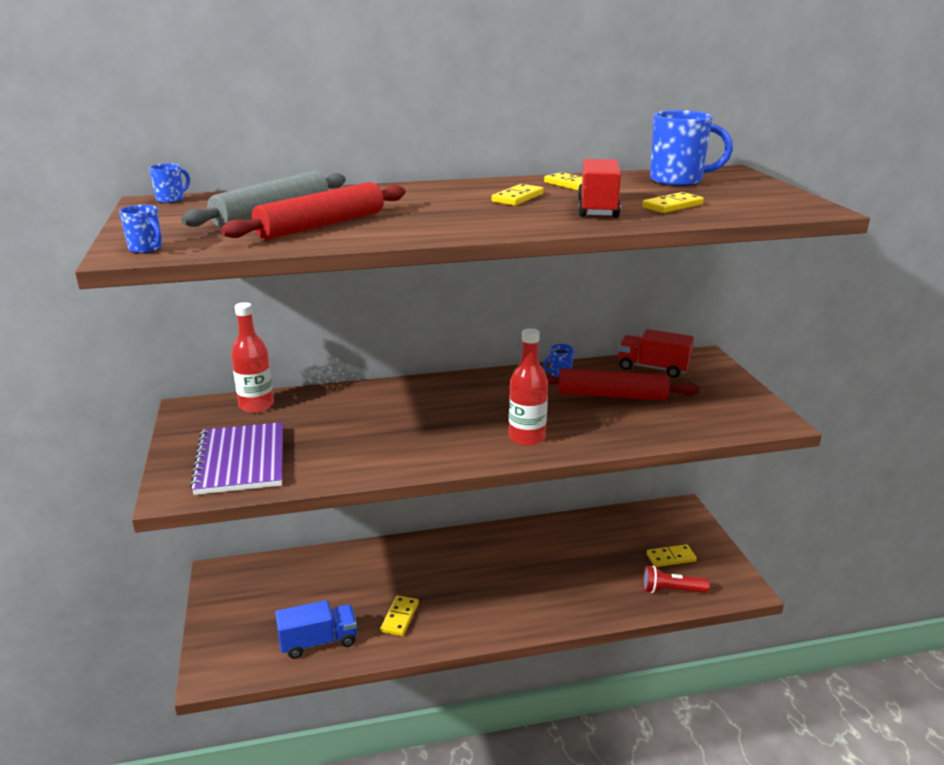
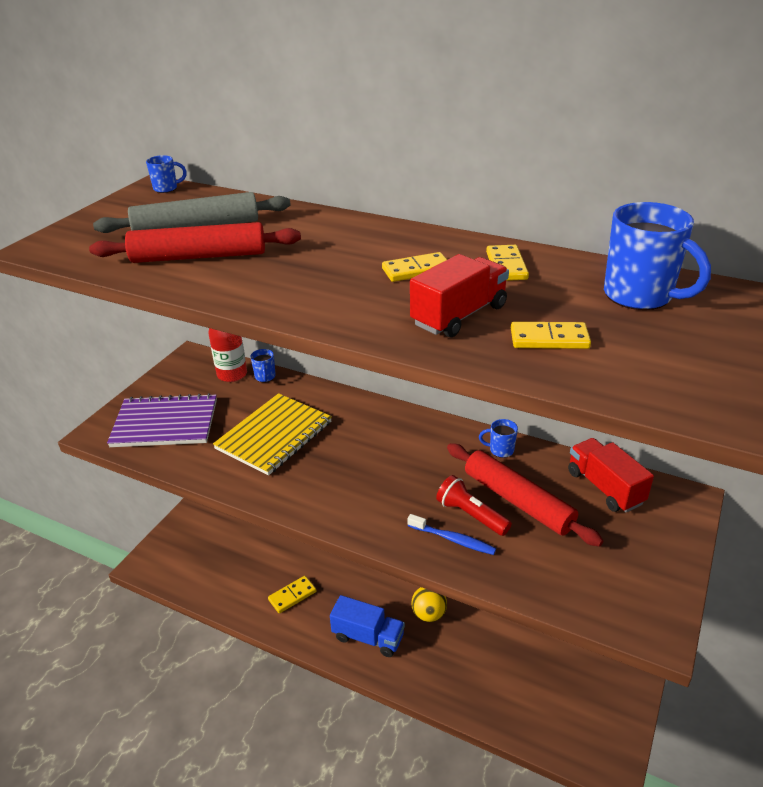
camera: 40 degrees right, 10 degrees up
blue mug [119,205,162,254] -> blue mug moved to [251,349,276,382]
purple notebook [190,422,283,495] -> purple notebook turned 60 degrees clockwise [107,393,217,447]
blue truck [275,600,357,659] -> blue truck moved to [330,595,405,657]
red bottle [509,328,548,446] -> none
red flashlight [643,565,709,593] -> red flashlight moved to [436,475,512,536]
yellow domino [647,544,697,567] -> none
none -> yellow notebook [213,393,332,476]
none -> blue toothbrush [407,514,496,555]
none -> yellow ball [411,587,447,622]

